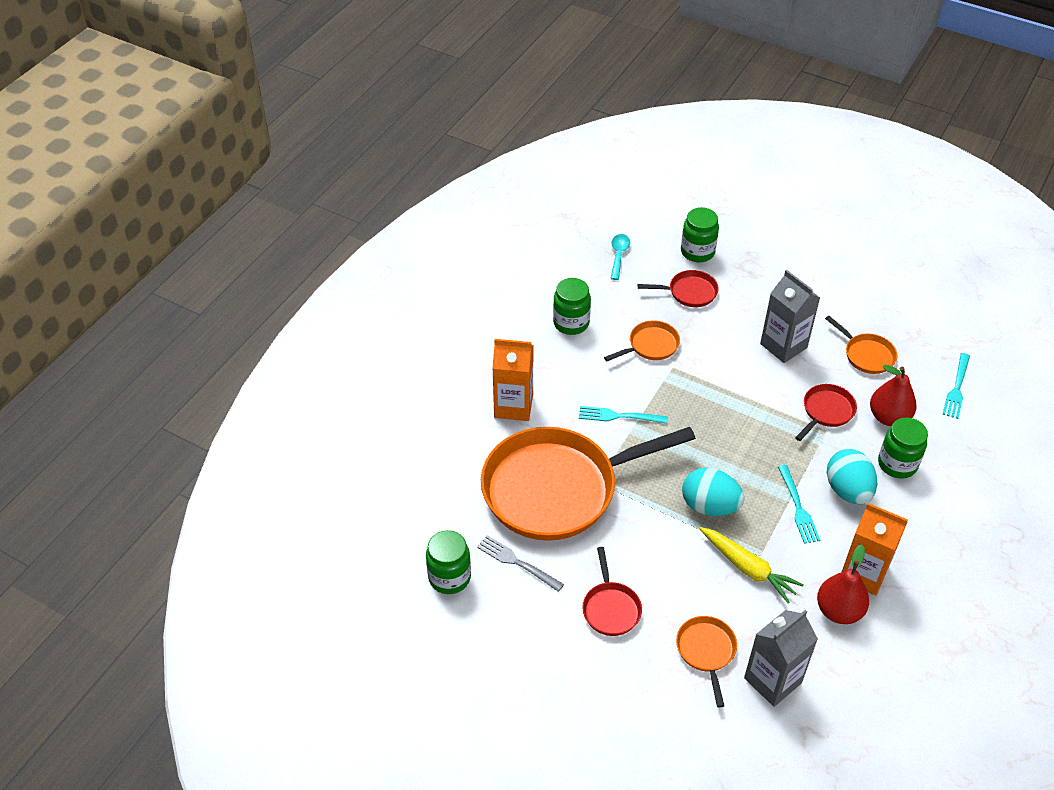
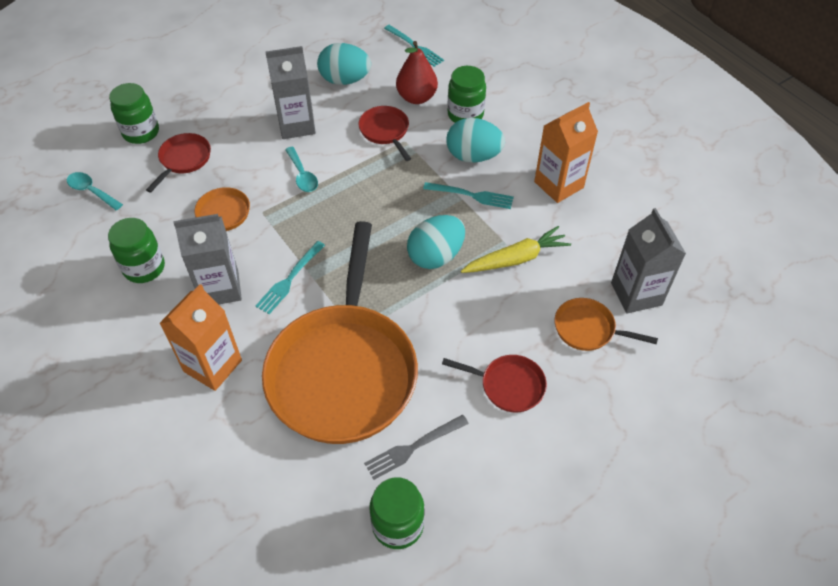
camera: 65 degrees left, 5 degrees up
red pear [817,545,869,624] -> none
orange pan [825,316,898,374] -> turquoise egg [317,43,371,85]
none -> grey carton [173,214,242,305]
none -> turquoise spoon [285,147,318,192]

